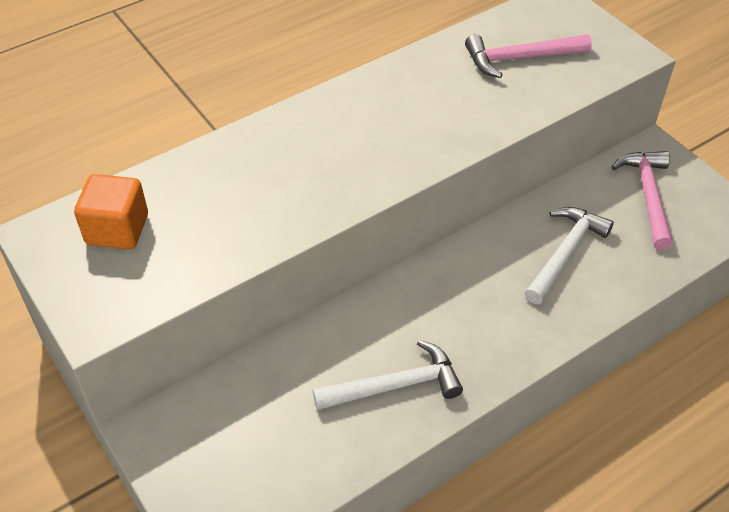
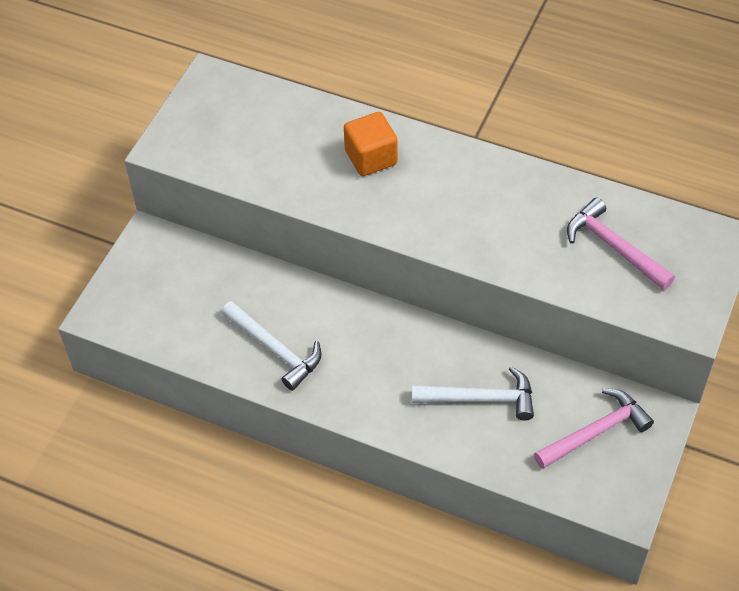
camera: 60 degrees right, 5 degrees up
orange cube [74,174,148,249] -> orange cube moved to [344,112,398,176]

